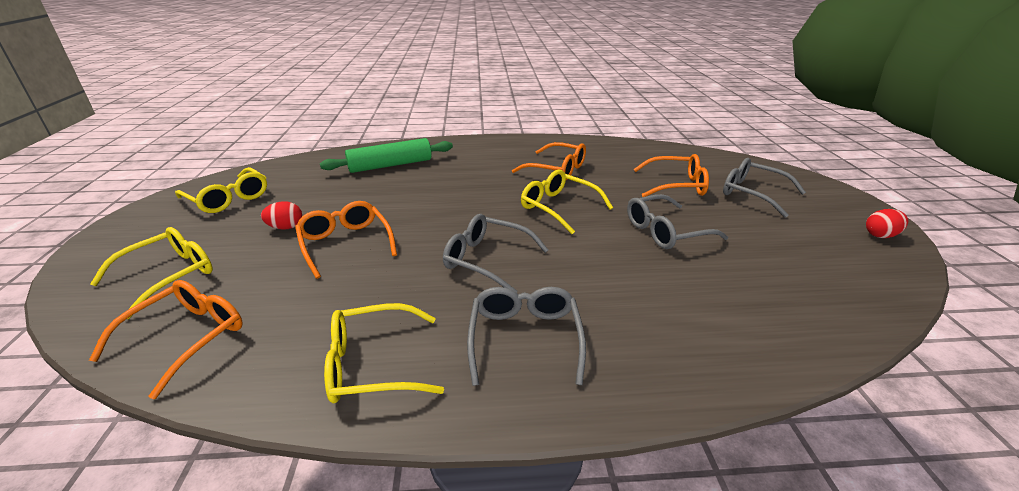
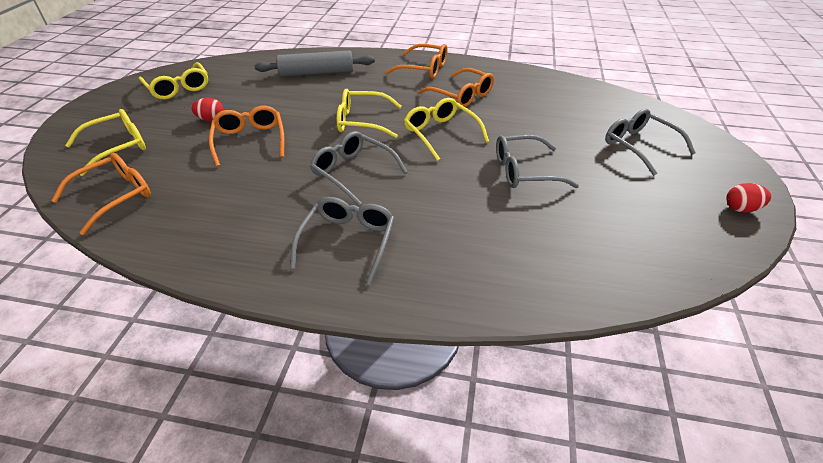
camera: 15 degrees right, 10 degrees up
green rolling pin [320,138,453,173] -> grey rolling pin [254,50,375,76]
yellow glasses [324,303,444,404] -> yellow glasses moved to [337,89,402,138]
orange glasses [634,154,709,197] -> orange glasses moved to [385,44,447,78]

